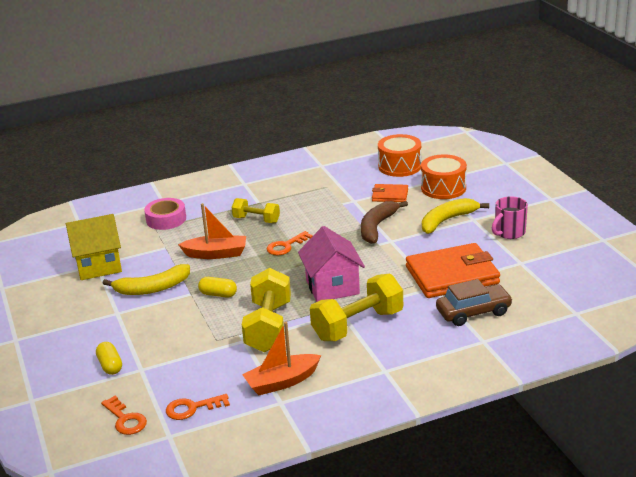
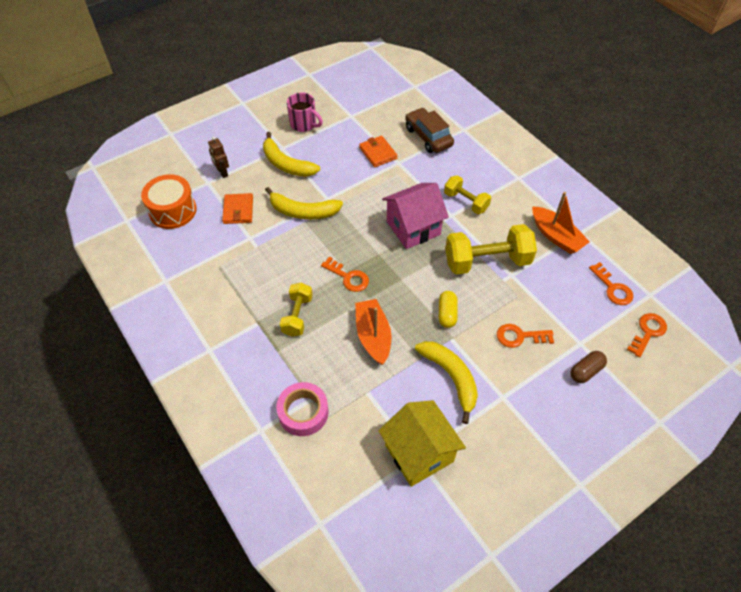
camera: 105 degrees left, 25 degrees up
yellow capsule [96,342,122,375] -> brown capsule [570,351,607,383]
yellow dumbbell [310,274,403,341] -> yellow dumbbell [444,175,491,214], size x0.59
brown banana [361,201,408,244] -> yellow banana [265,187,343,219]
orange wallet [406,243,500,298] -> orange wallet [359,136,398,167], size x0.50
orange drum [421,154,467,199] -> brown robot [208,136,229,178]
none -> orange key [497,324,554,348]

